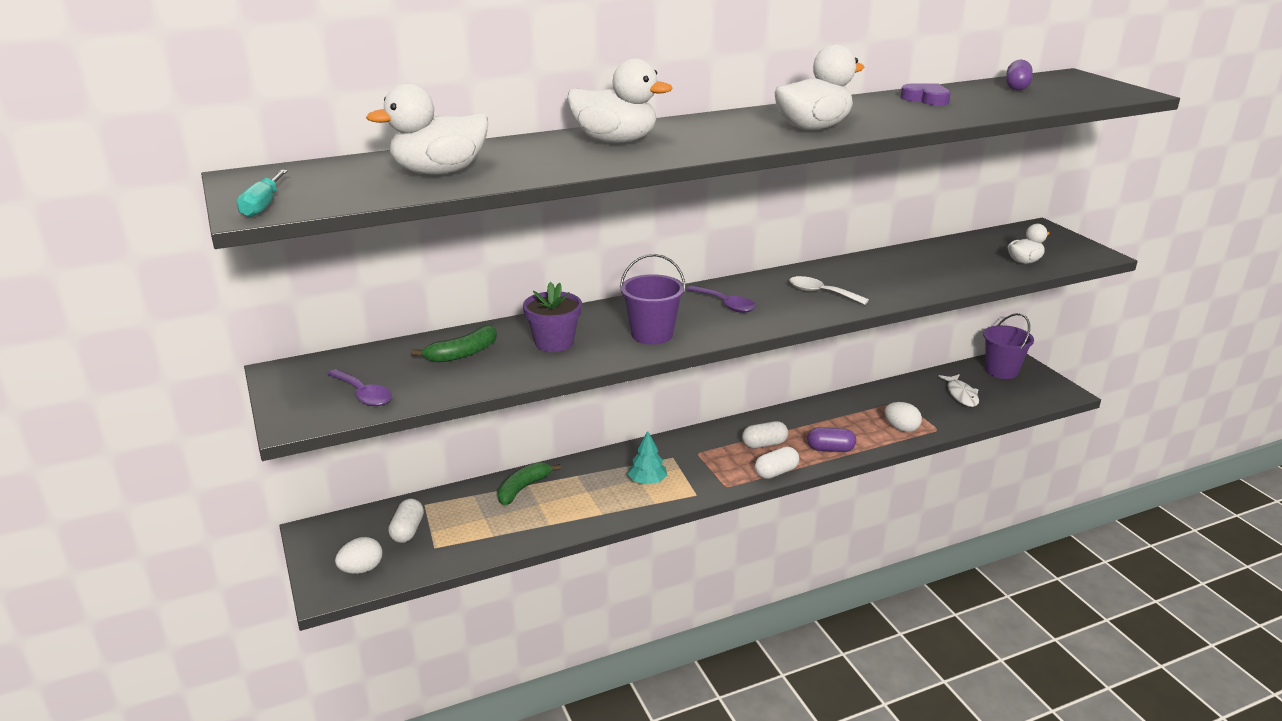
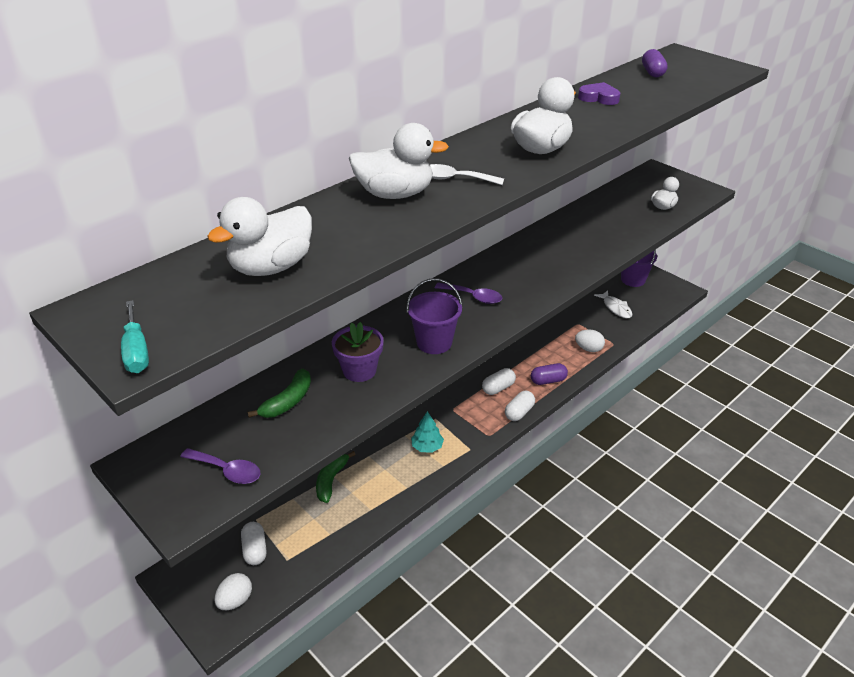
camera: 20 degrees left, 10 degrees up
white spoon [789,276,869,305] -> white spoon moved to [430,164,504,185]

